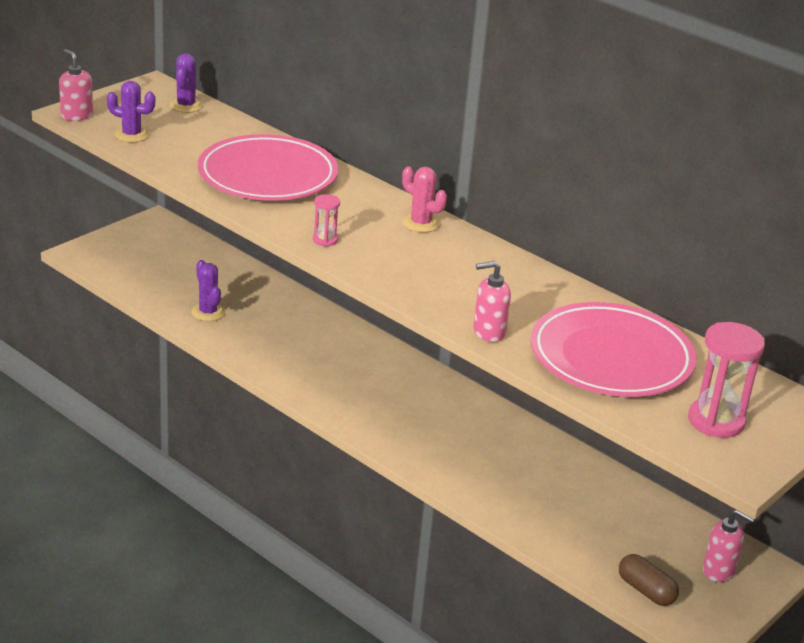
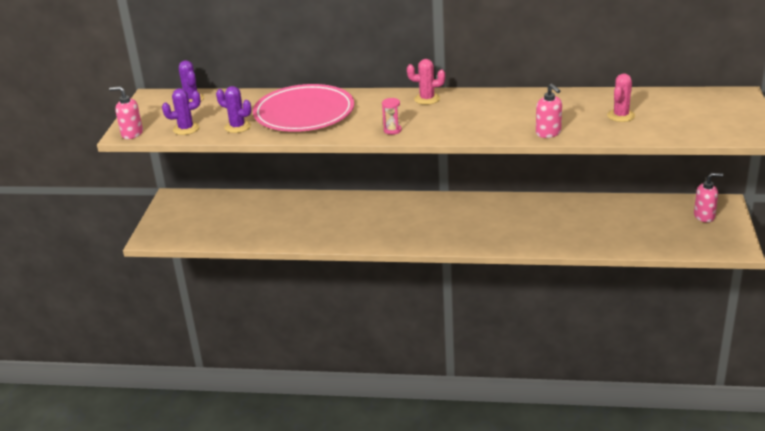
camera: 30 degrees left, 0 degrees up
purple cactus [191,260,225,321] -> purple cactus moved to [216,86,251,133]
pink soap dispenser [473,261,511,342] -> pink soap dispenser turned 75 degrees counterclockwise [536,84,562,138]
pink plate [531,302,696,397] -> pink cactus [607,74,635,122]
brown capsule [619,554,679,606] -> none
pink hourglass [688,322,765,438] -> none

